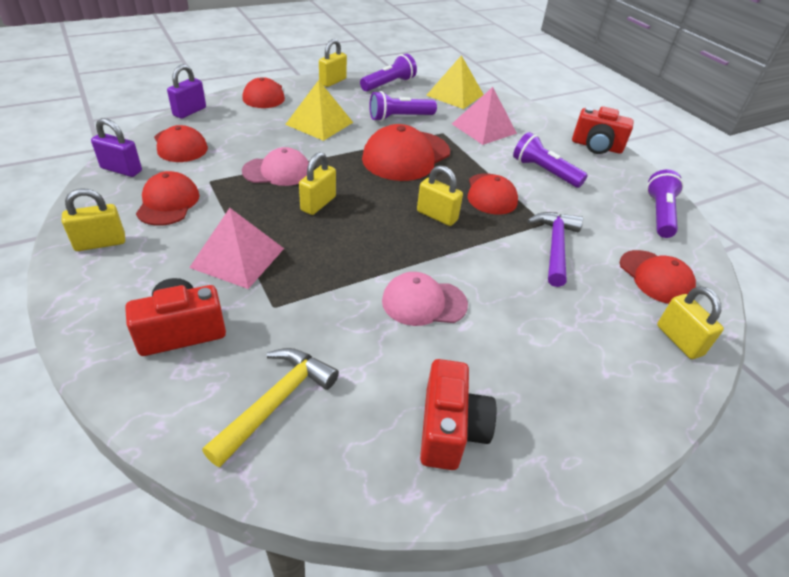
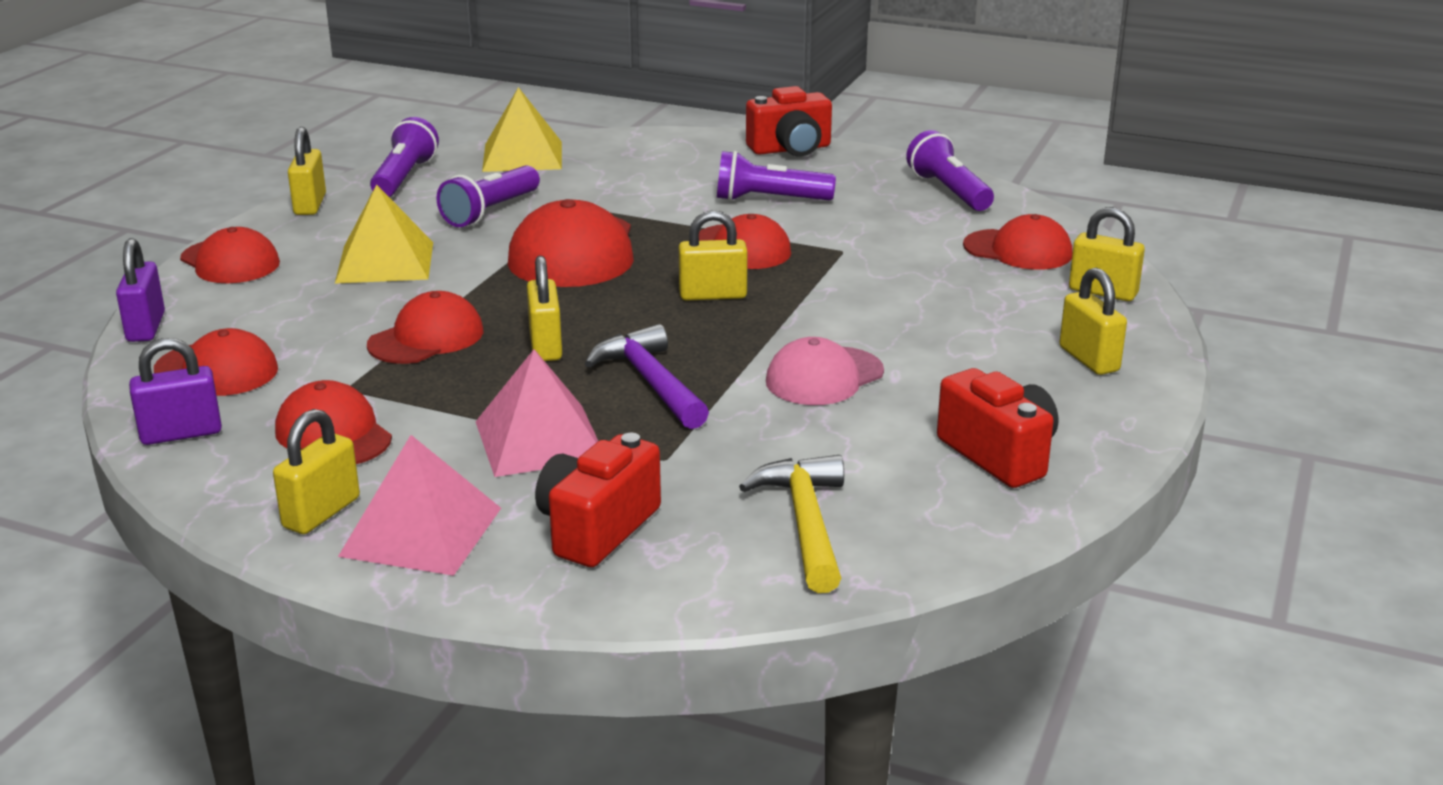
camera: 35 degrees left, 15 degrees down
pink cap [242,147,309,186] -> red cap [367,291,483,364]
pink pyramid [452,87,517,145] -> pink pyramid moved to [338,435,501,576]
purple hammer [527,212,583,287] -> purple hammer moved to [585,324,709,429]
none -> yellow padlock [1059,268,1127,375]

